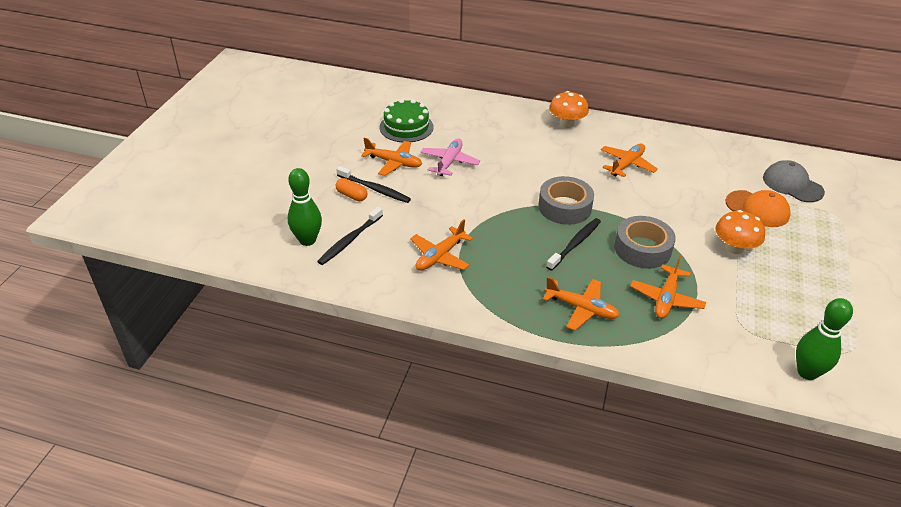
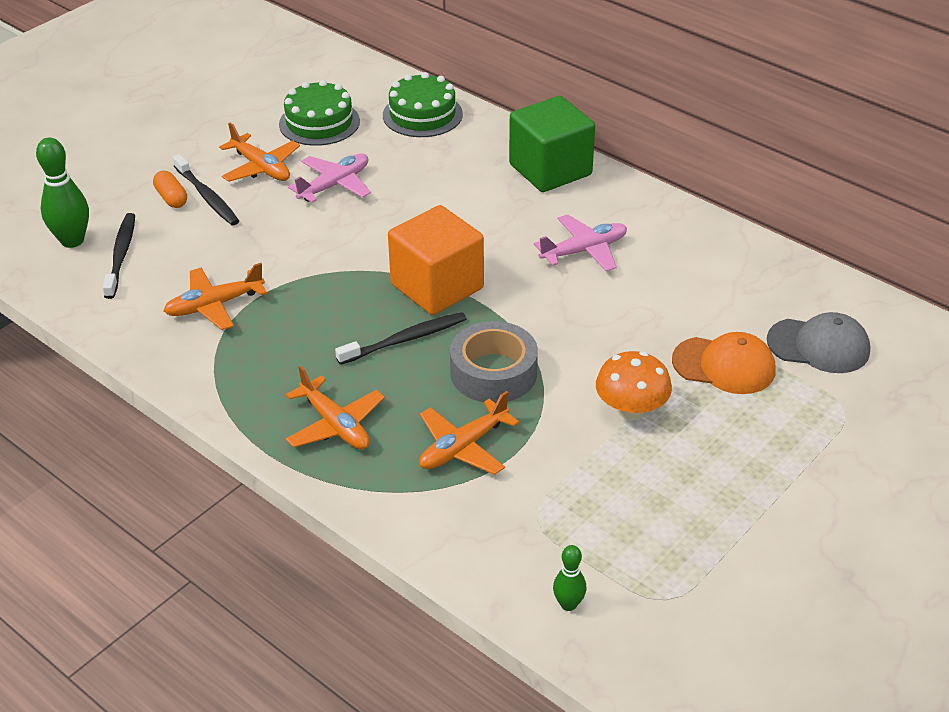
camera: 25 degrees right, 0 degrees up
black toothbrush [317,207,383,265] -> black toothbrush turned 120 degrees clockwise [102,213,135,299]
grey tape [538,176,594,225] -> orange cube [388,205,484,315]
orange mushroom [549,91,589,128] -> green cube [509,96,595,192]
orange plane [601,143,658,177] -> pink plane [534,214,627,271]
orange cap [726,190,791,227] -> orange cap turned 45 degrees counterclockwise [672,332,775,394]
grey cap [763,160,825,202] -> grey cap turned 120 degrees clockwise [767,312,870,373]
green bowling pin [796,298,853,380] -> green bowling pin [553,545,586,611], size x0.55
none -> green cake [383,72,463,137]

